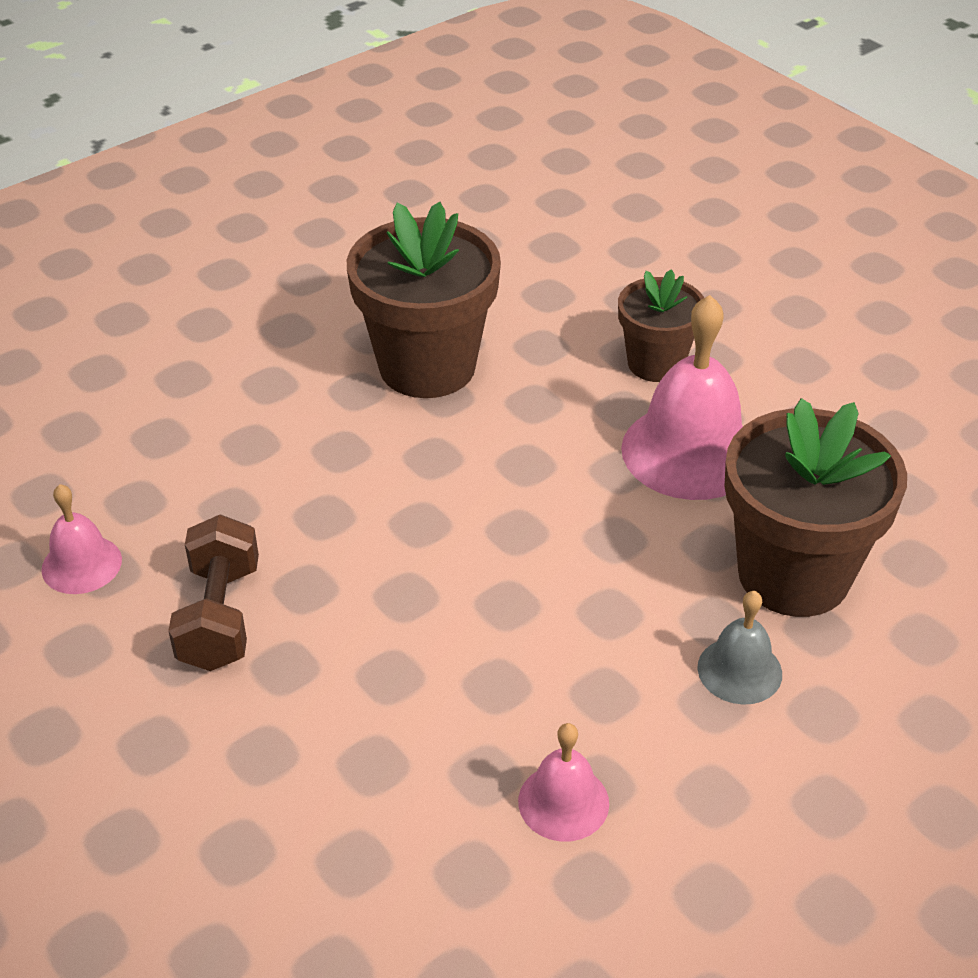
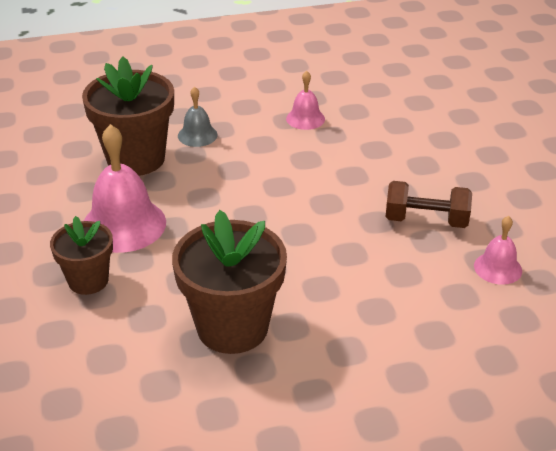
camera: 155 degrees left, 5 degrees down
brown dumbbell [168,514,259,671] -> brown dumbbell turned 75 degrees clockwise [386,181,472,228]

